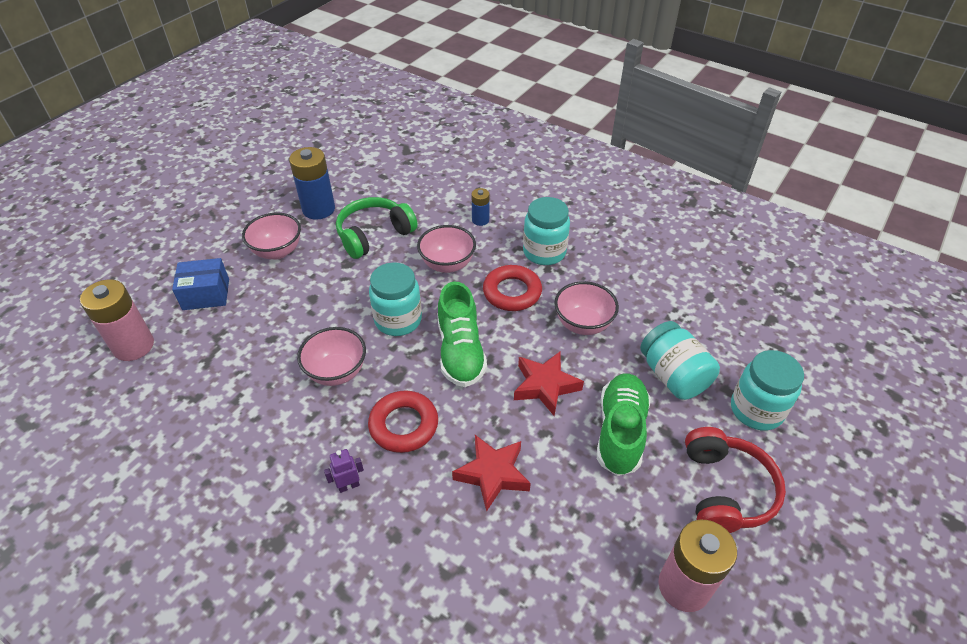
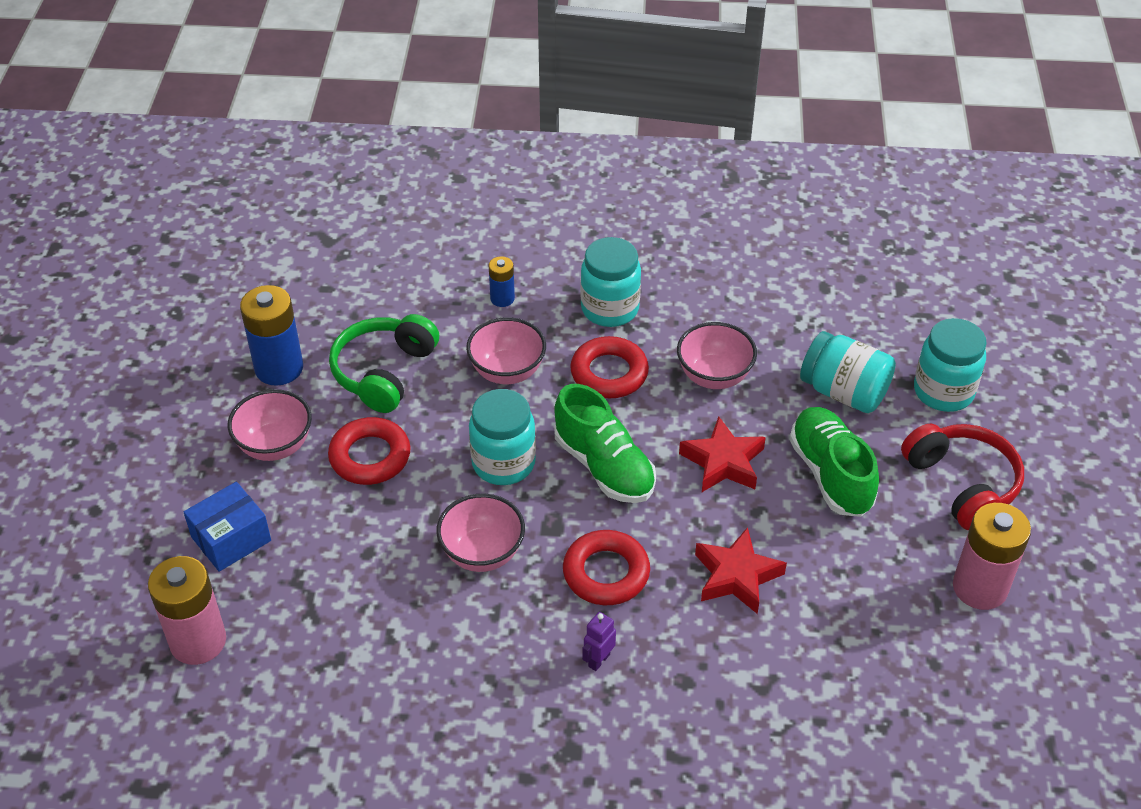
camera: 30 degrees left, 0 degrees up
none -> red ring [328,417,410,485]

